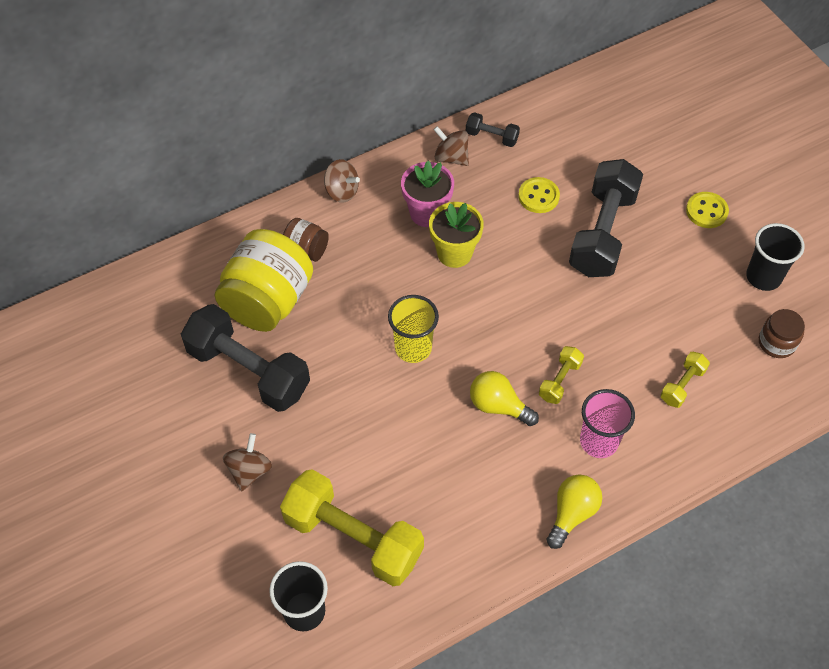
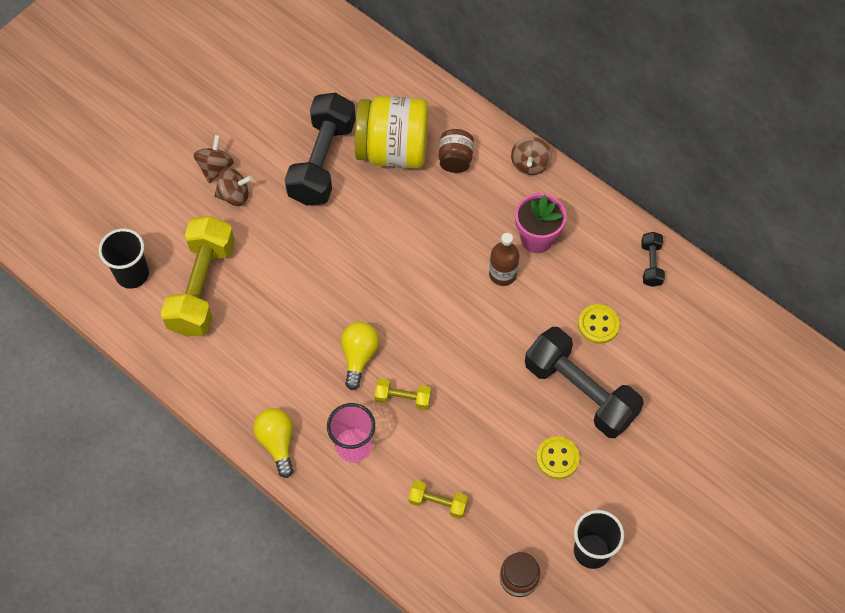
camera: 70 degrees right, 5 degrees up
yellow cup [388,295,439,363] -> none
yellow flower pot [429,202,484,268] -> brown bottle [489,233,519,286]
brown spinning top [433,126,469,166] -> brown spinning top moved to [193,135,234,183]
yellow light bulb [547,474,602,549] -> yellow light bulb turned 120 degrees counterclockwise [253,408,293,478]
black dumbbell [569,159,643,277] -> black dumbbell turned 45 degrees clockwise [525,327,644,438]
yellow button [686,192,729,228] -> yellow button moved to [536,436,580,479]

